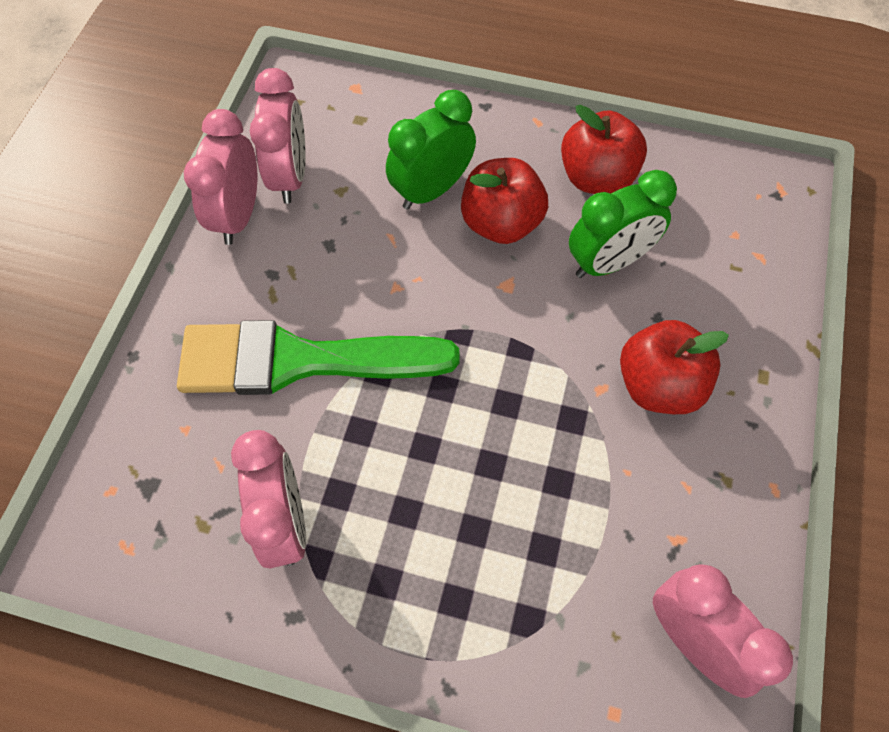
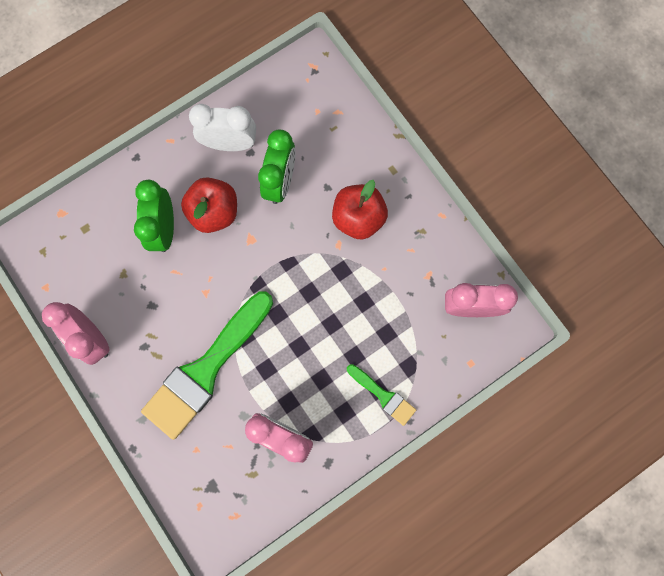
camera: 50 degrees left, 15 degrees up
pink clock [250,68,306,204] -> none
red apple [561,105,647,194] -> white clock [189,104,256,151]
none -> green brush [347,364,416,426]

